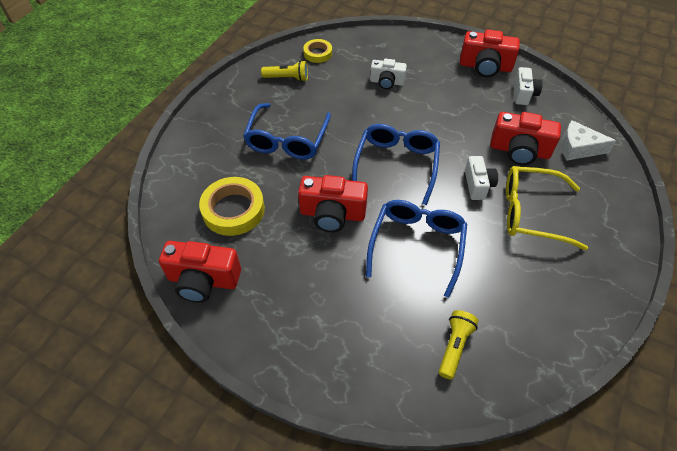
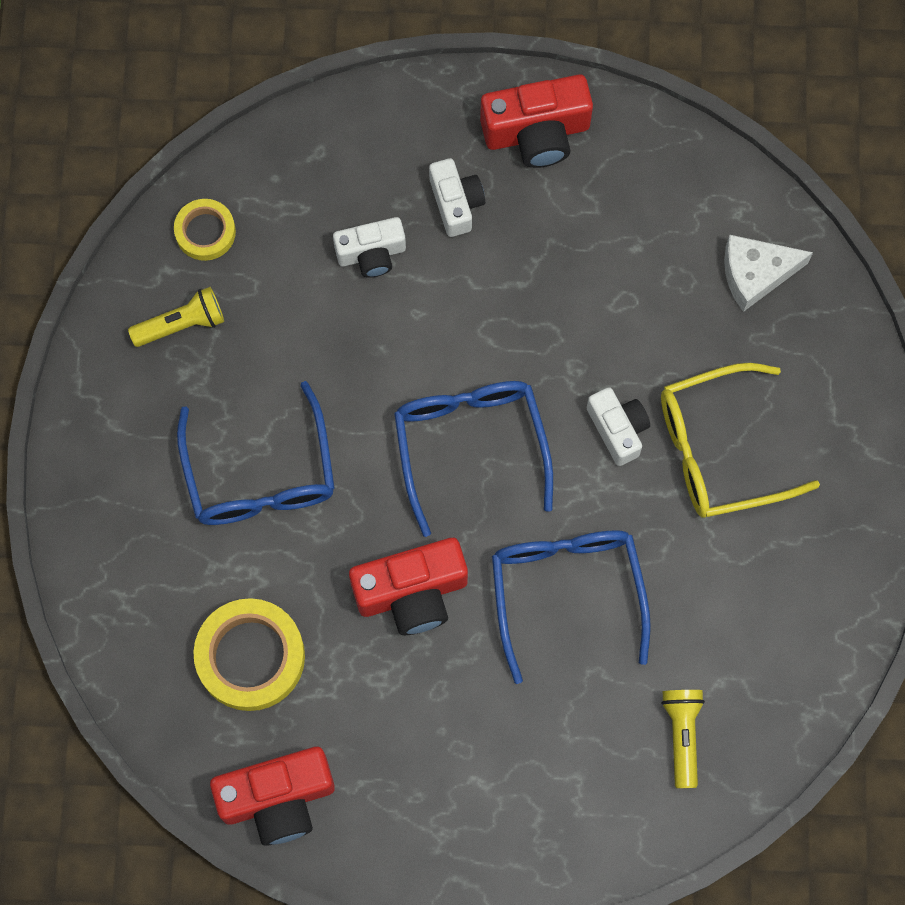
camera: 25 degrees left, 20 degrees up
red camera [490,112,561,165] -> none
white camera [514,67,543,105] -> white camera moved to [429,158,485,237]

